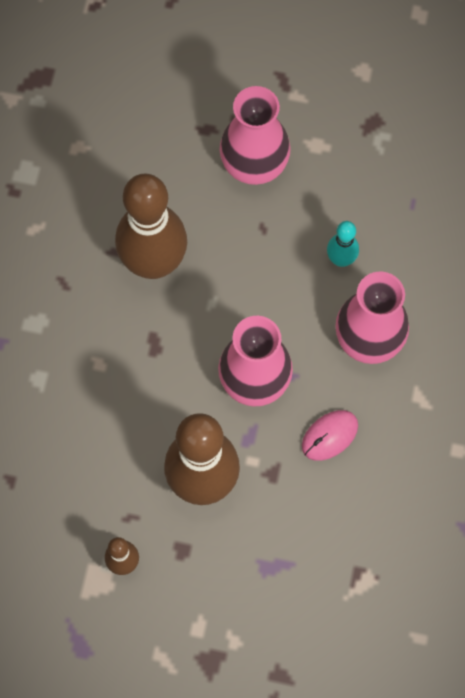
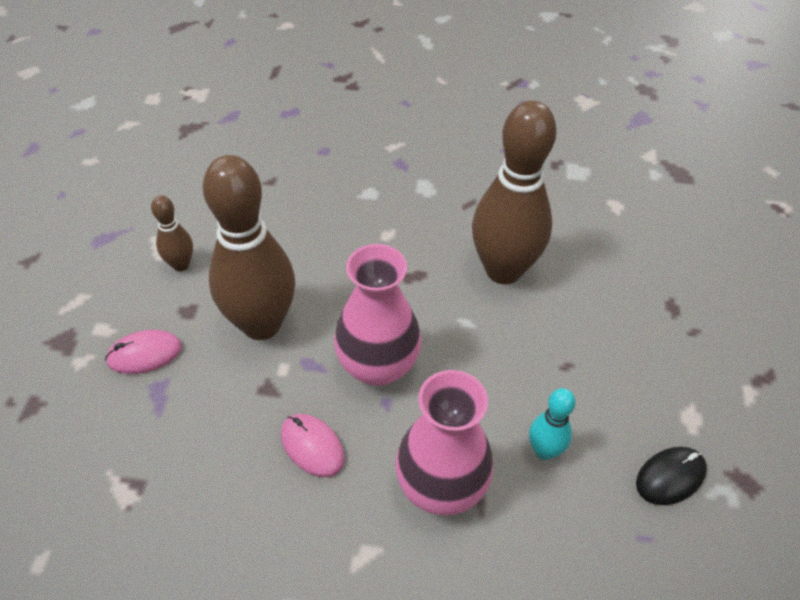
camera: 85 degrees right, 20 degrees down
pink vase [220,86,290,185] -> none
none -> pink mouse [105,330,182,374]
none -> black mouse [636,447,707,505]

